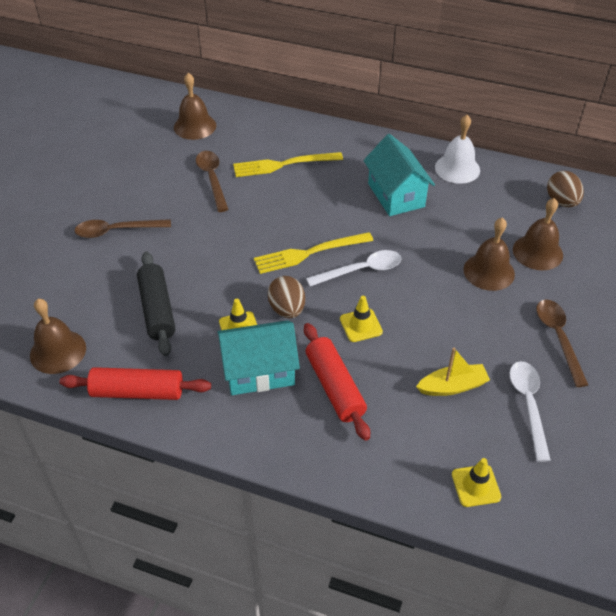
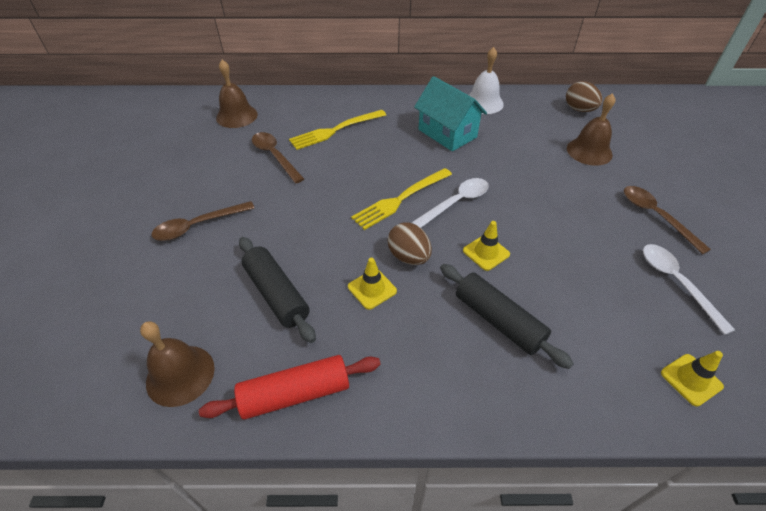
camera: 20 degrees left, 0 degrees up
turquoise house [217,320,300,395] -> none
red rolling pin [304,323,370,441] -> black rolling pin [440,264,574,369]
yellow boat [416,348,490,396] -> none
brown bell [463,218,515,291] -> none

